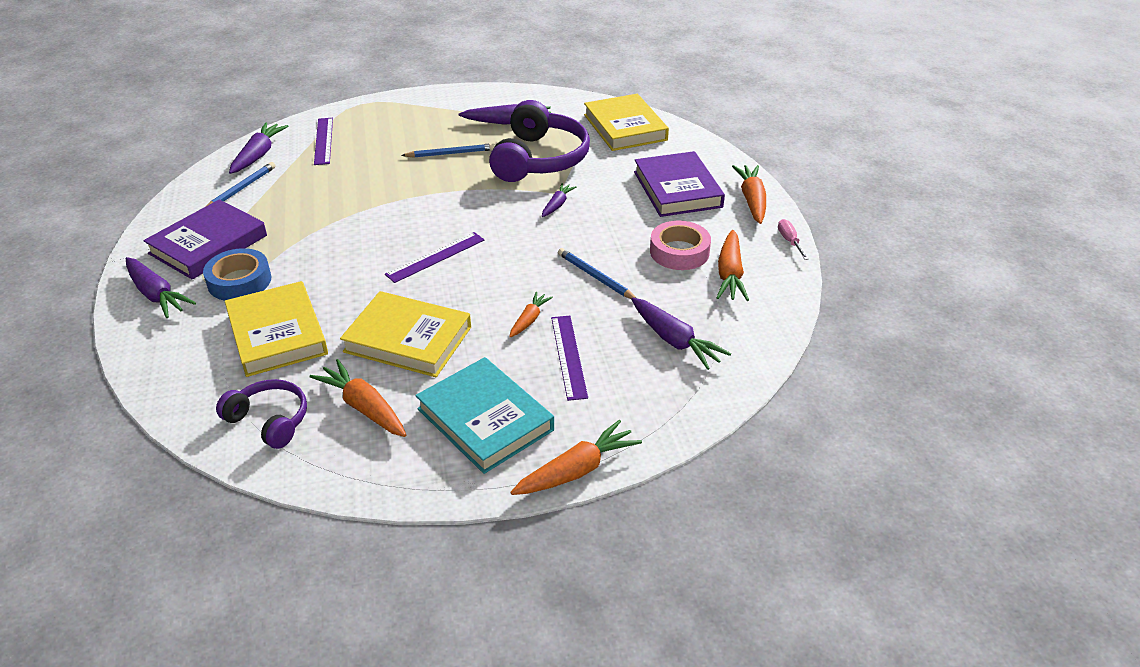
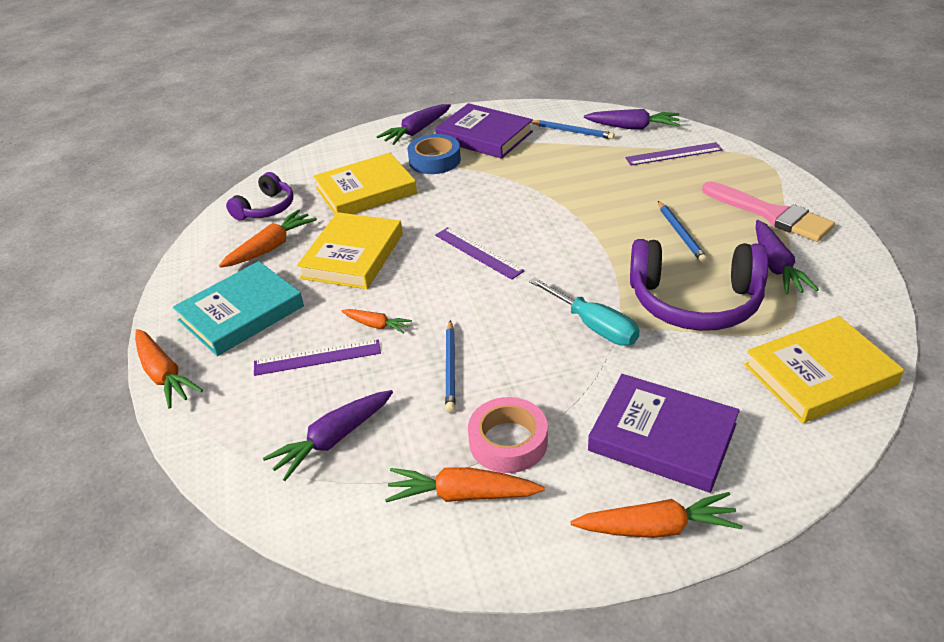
camera: 90 degrees right, 0 degrees up
purple carrot [542,183,577,217] -> turquoise screwdriver [529,277,640,346]
blue pencil [558,248,636,299] -> blue pencil turned 135 degrees clockwise [445,320,456,413]
purple book [634,151,725,217] -> purple book turned 45 degrees clockwise [588,374,740,493]
pink screwdriver [778,219,809,260] -> none
none -> pink brush [702,182,835,242]

